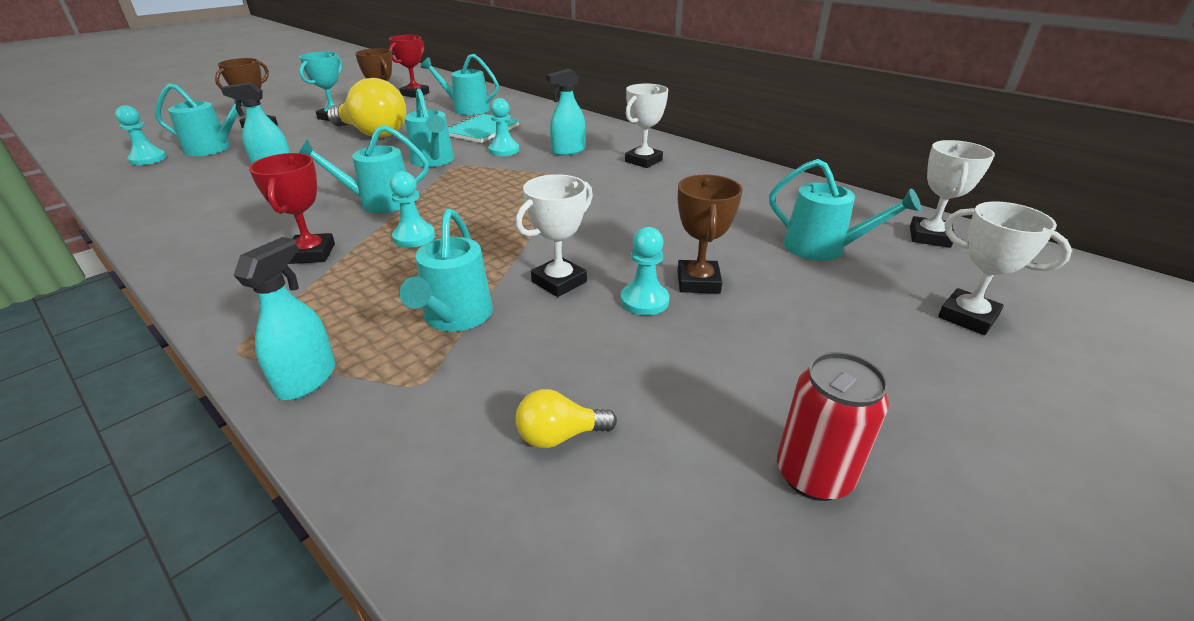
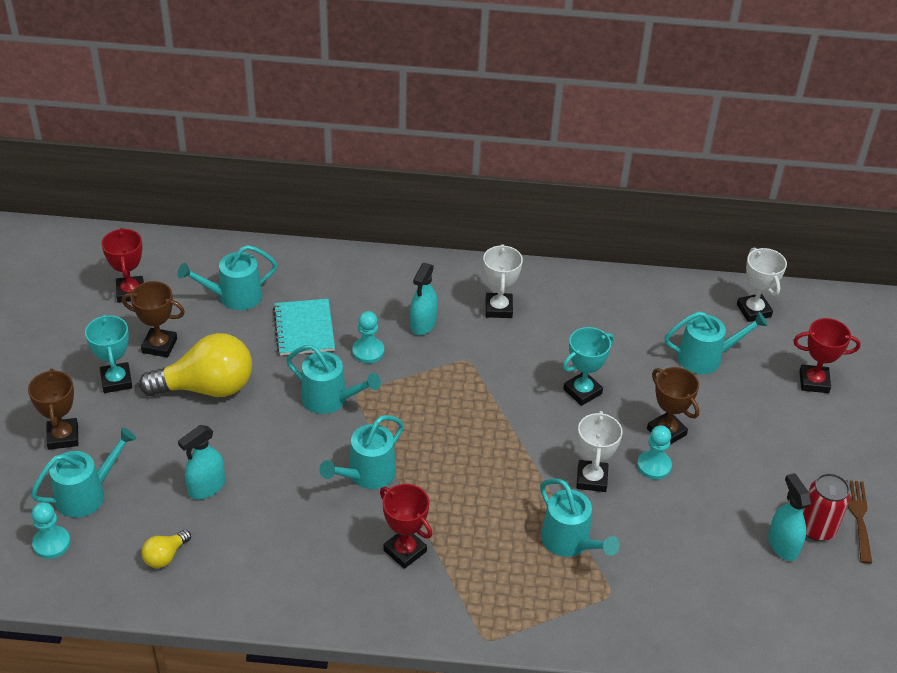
camera: 40 degrees left, 10 degrees up
turquoise spray bottle [233,237,336,400] -> turquoise spray bottle moved to [768,473,811,561]
turquoise pawn [390,171,435,247] -> none
yellow light bulb [516,389,617,448] -> yellow light bulb moved to [142,530,191,568]
white trophy [938,202,1072,335] -> red trophy [793,318,861,393]
none -> turquoise trophy [563,327,614,406]
none -> brown fork [846,480,872,564]

